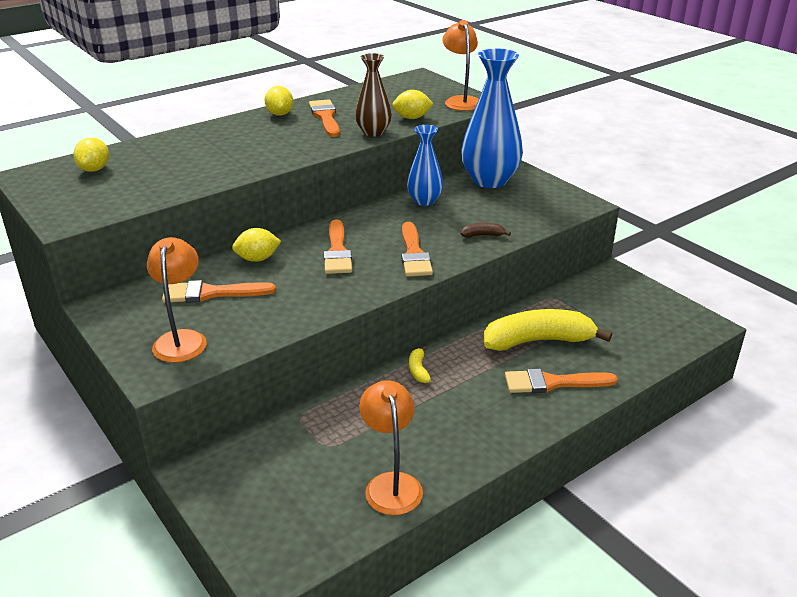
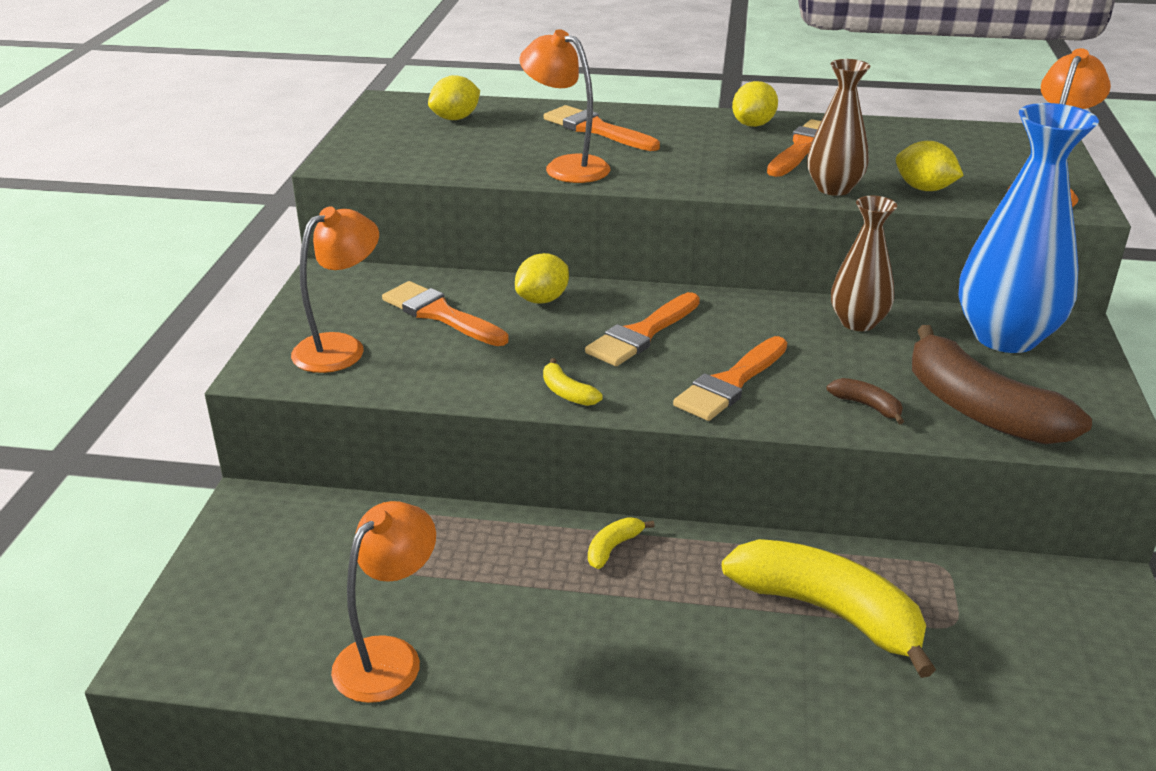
camera: 45 degrees right, 0 degrees up
yellow lemon [232,228,281,262] -> yellow lemon turned 75 degrees counterclockwise [515,253,569,304]
blue vase [407,125,443,206] -> brown vase [831,196,897,331]
orange brush [505,369,618,393] -> orange brush moved to [544,105,660,151]
none -> orange lamp [519,29,610,183]
none -> yellow banana [543,358,603,406]
none -> brown banana [912,325,1092,444]

